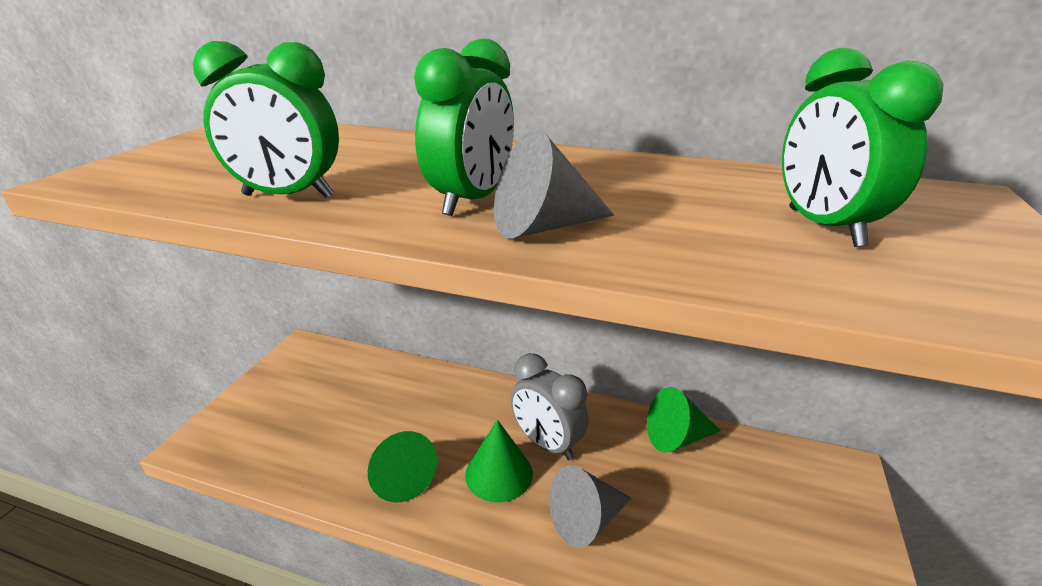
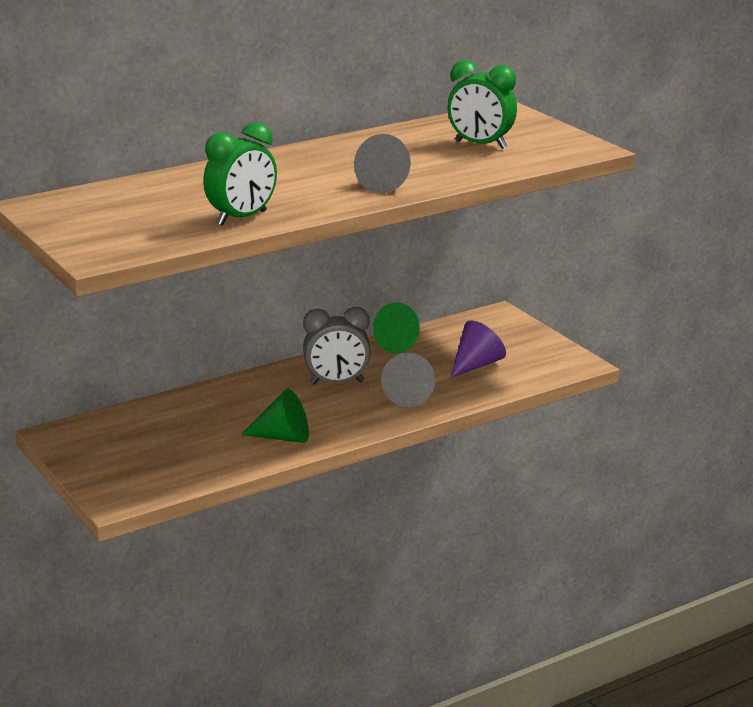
camera: 50 degrees left, 5 degrees down
green clock [414,39,514,216] -> none
green cone [465,420,533,502] -> none
none -> purple cone [450,320,506,378]

